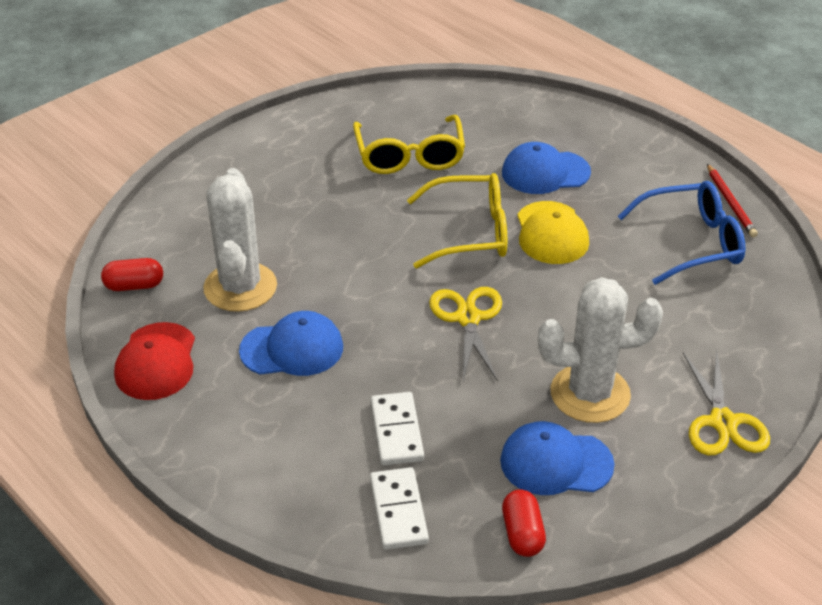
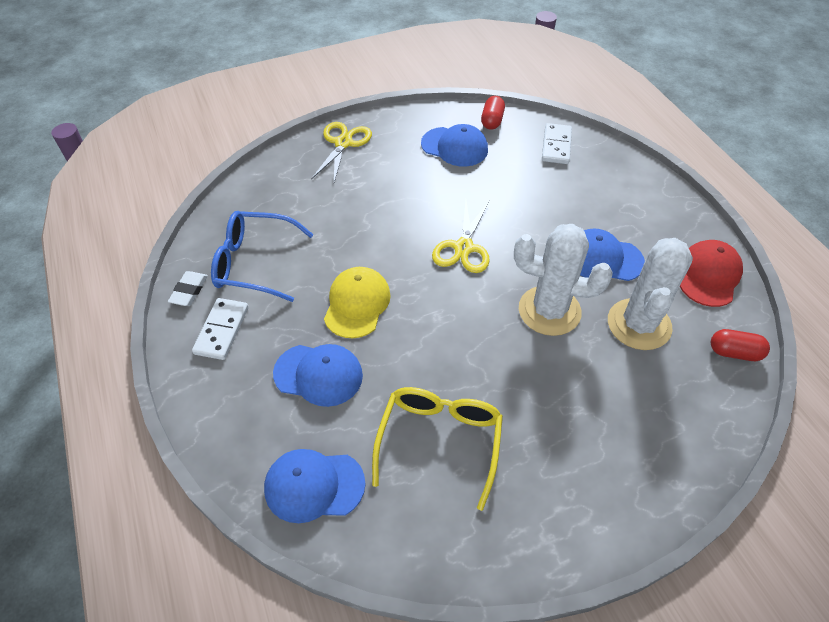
camera: 160 degrees left, 10 degrees up
white domino [371,392,424,465] -> white domino moved to [192,298,248,360]
yellow glasses [407,173,507,268] -> none
white cactus [538,277,663,423] -> white cactus moved to [514,224,613,336]
red pencil [707,164,758,237] -> white eraser [168,271,208,306]
none -> blue cap [264,449,365,523]

